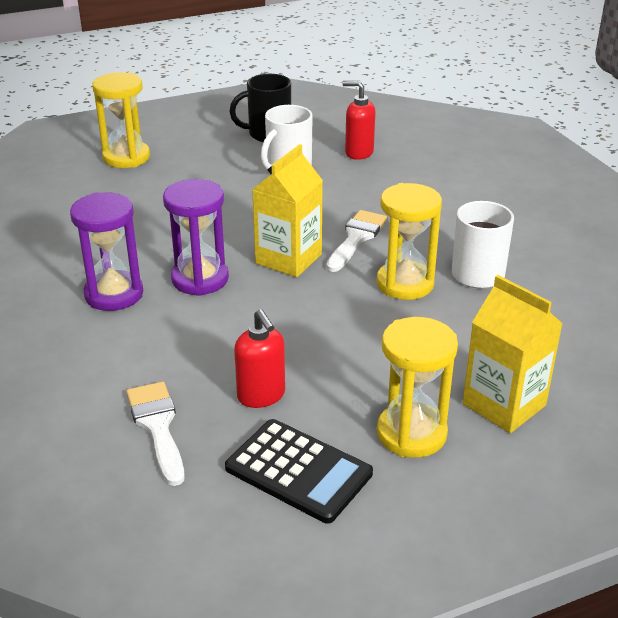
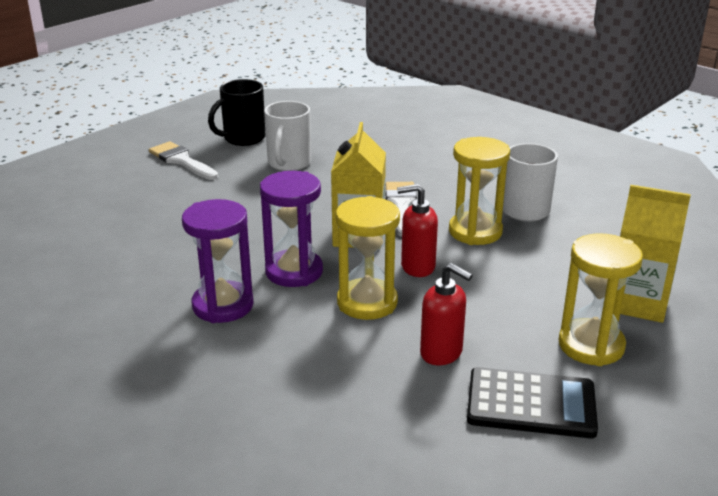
camera: 25 degrees left, 5 degrees down
yellow hourglass [92,72,150,168] -> yellow hourglass moved to [336,196,400,320]
white brush [126,382,184,486] -> white brush moved to [149,141,218,180]
red soap dispenser [343,81,375,160] -> red soap dispenser moved to [397,184,438,277]

